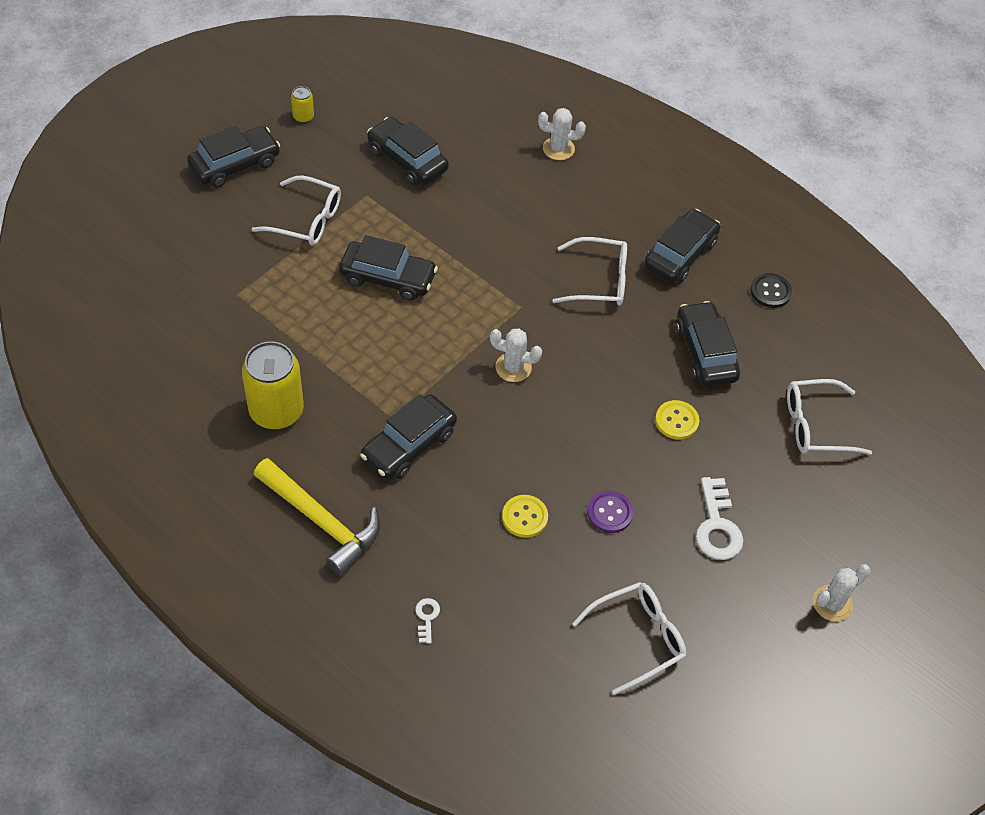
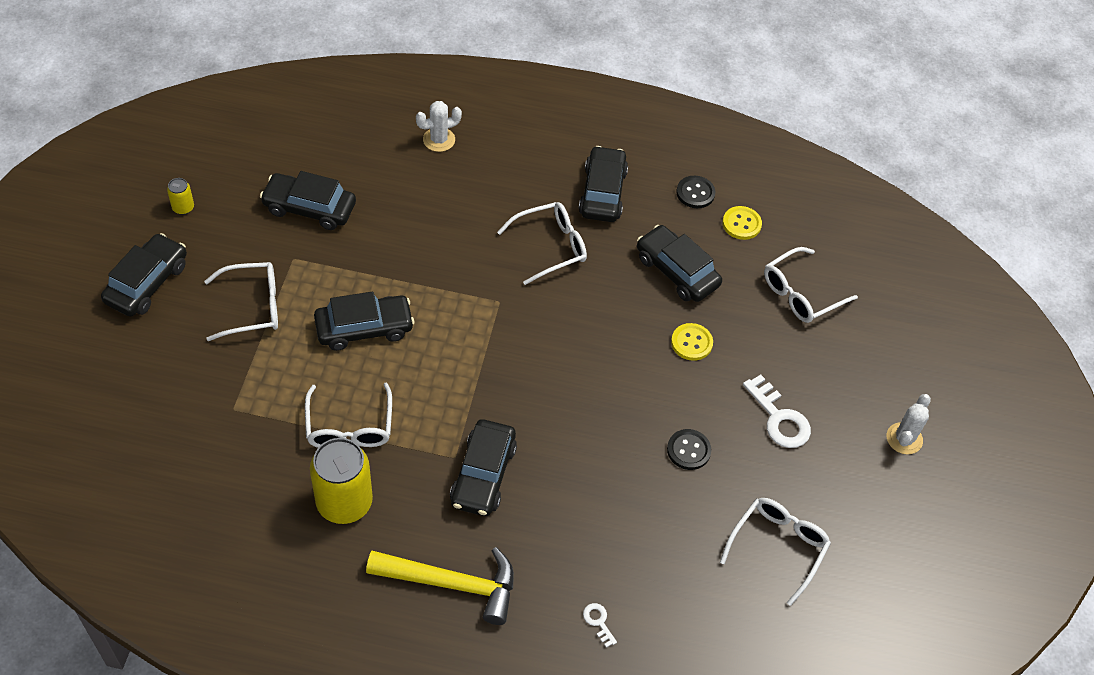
camera: 30 degrees left, 0 degrees up
white cactus [490,329,542,382] -> none
yellow button [502,495,548,538] -> yellow button moved to [722,206,762,240]
purple button [587,491,633,533] -> black button [667,429,711,470]
none -> white glasses [305,383,392,448]

